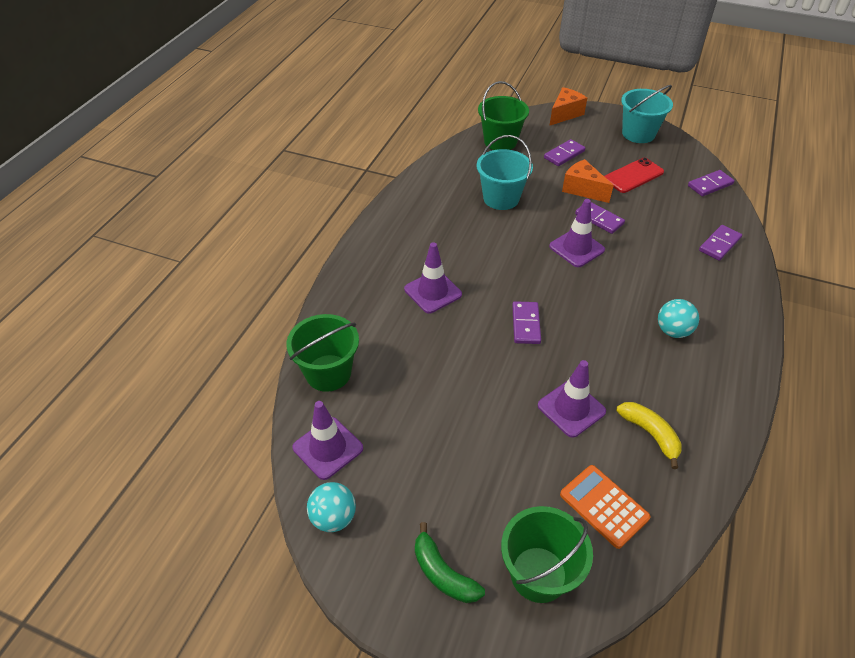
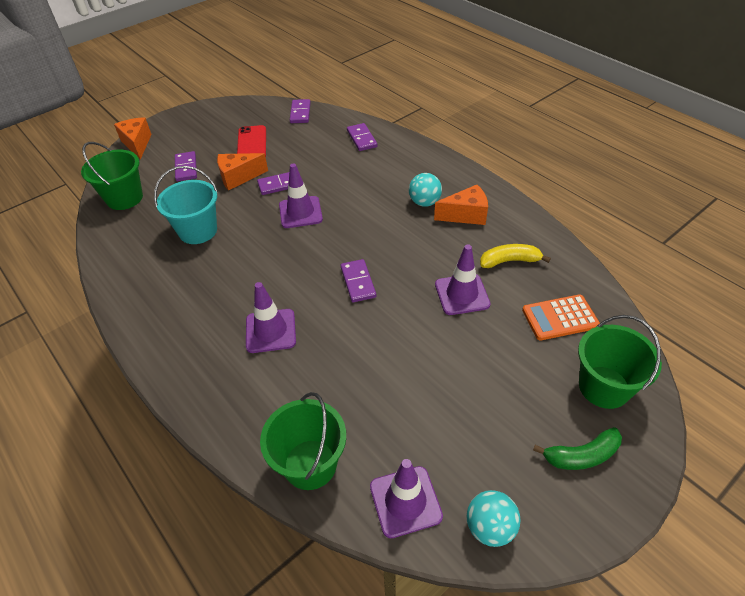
camera: 60 degrees left, 0 degrees up
purple domino [512,301,541,344] -> purple domino turned 45 degrees clockwise [341,259,376,302]
turquoise bucket [621,85,673,143] -> none
none -> orange cheese [434,185,488,225]

